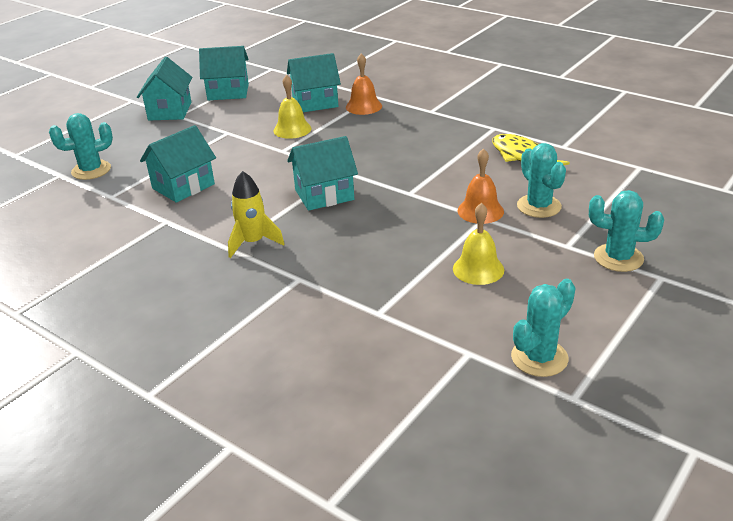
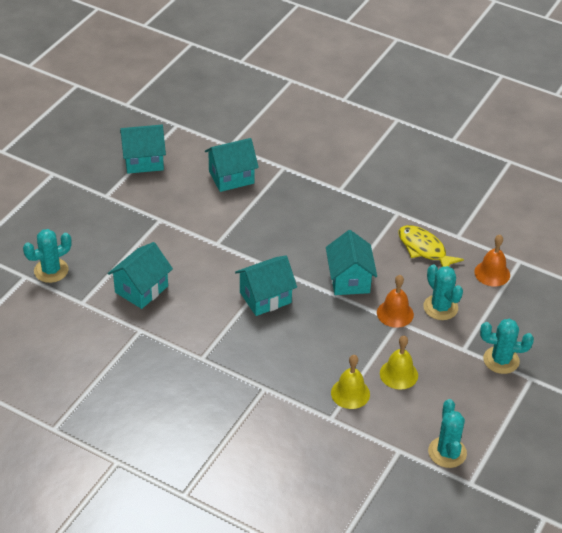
camera: 10 degrees left, 10 degrees up
turquoise house [137,57,193,120] -> turquoise house moved to [326,230,377,295]
yellow rocket [228,171,285,258] -> none
yellow bell [273,75,311,139] -> yellow bell moved to [331,355,370,409]
orange bell [346,53,382,115] -> orange bell moved to [474,235,510,287]
turquoise cactus [511,279,575,377] -> turquoise cactus turned 45 degrees counterclockwise [428,399,467,468]

